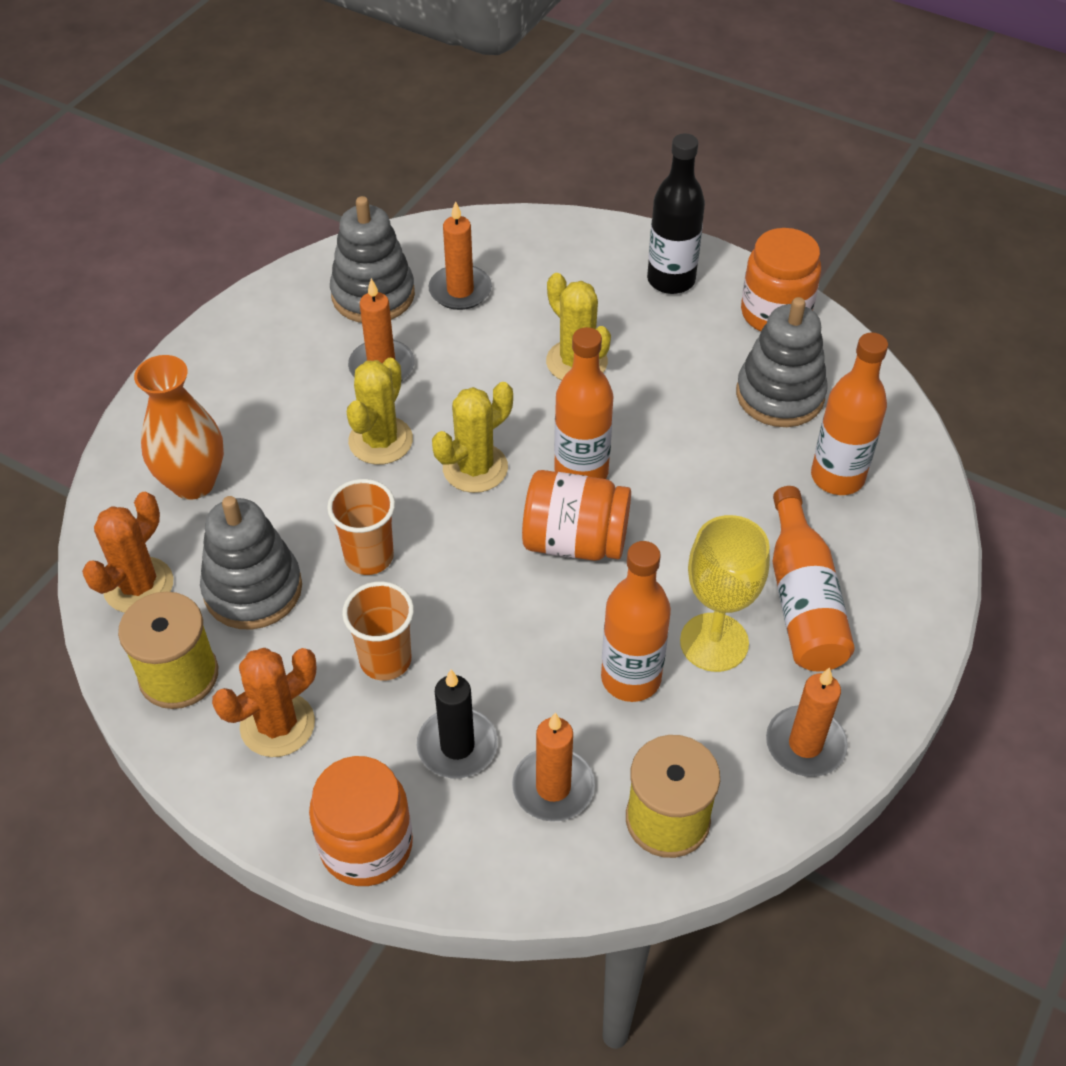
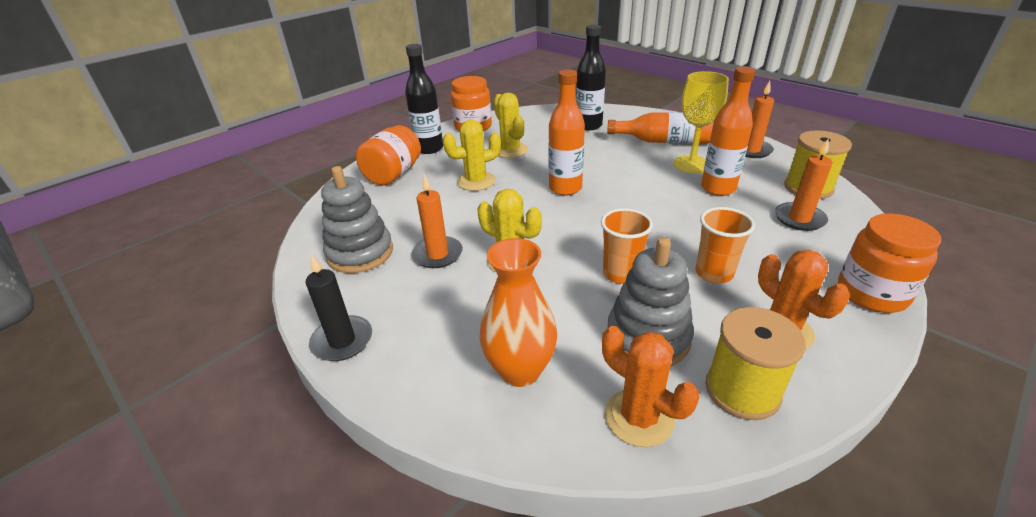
camera: 75 degrees left, 15 degrees down
black candle [417,670,498,778] -> black candle moved to [305,254,372,361]
orange candle [428,201,492,310] -> none
yellow cactus [432,382,513,493] -> yellow cactus moved to [494,93,528,158]
orange jar [522,470,631,561] -> orange jar moved to [356,125,421,185]
grey stacking toy [736,297,827,427] -> none
orange bottle [811,332,888,495] -> black bottle [576,24,606,130]

